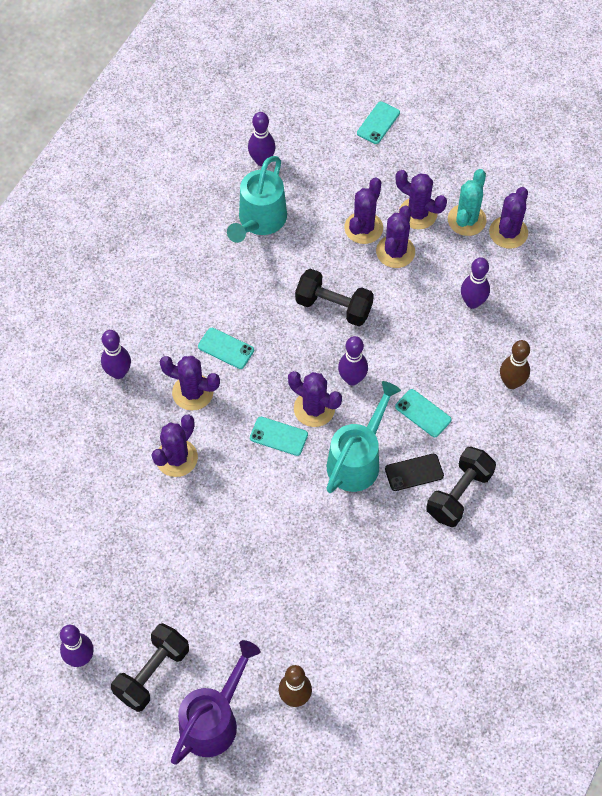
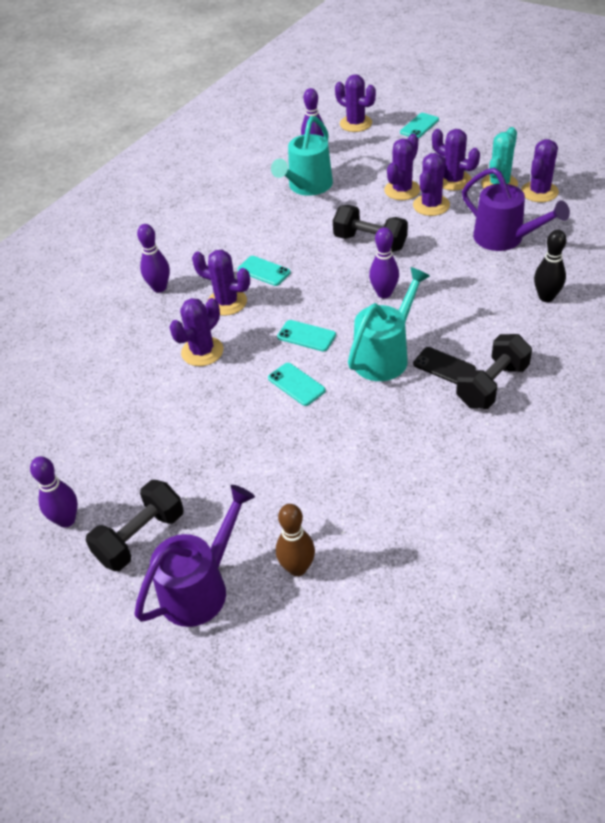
camera: 10 degrees right, 15 degrees down
purple cactus [288,371,342,427] -> purple cactus moved to [335,74,376,132]
black phone [385,454,444,491] -> black phone turned 45 degrees clockwise [413,347,476,384]
turquoise phone [395,389,451,437] -> turquoise phone moved to [268,363,326,406]
purple bowling pin [461,257,490,309] -> purple watering can [462,168,570,251]
brown bowling pin [500,340,530,389] -> black bowling pin [534,230,566,302]

